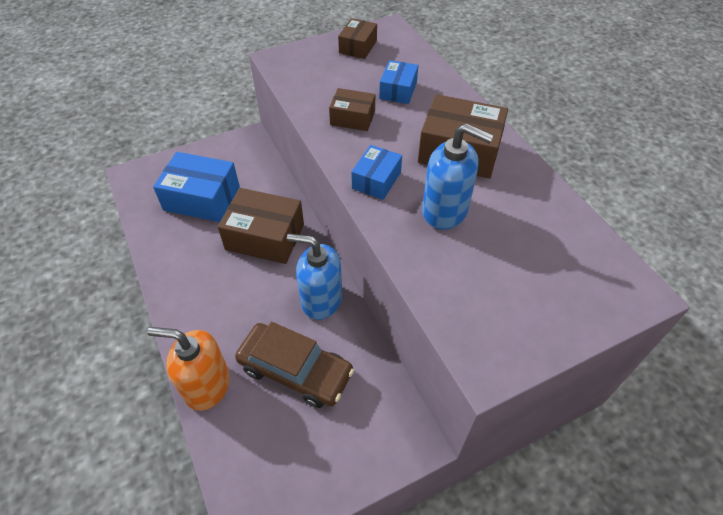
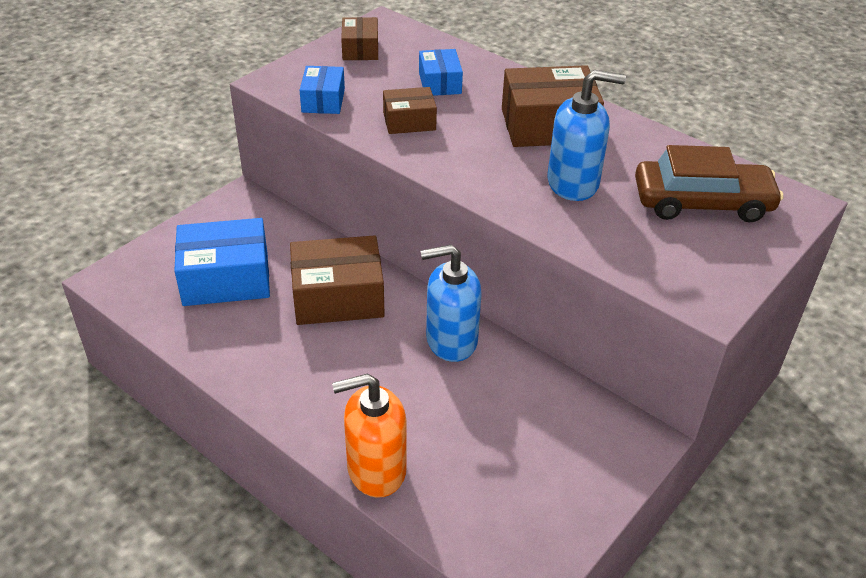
camera: 25 degrees left, 10 degrees down
brown car [235,322,354,408] -> brown car moved to [635,145,783,222]
blue box [351,145,402,200] -> blue box moved to [300,66,345,114]

